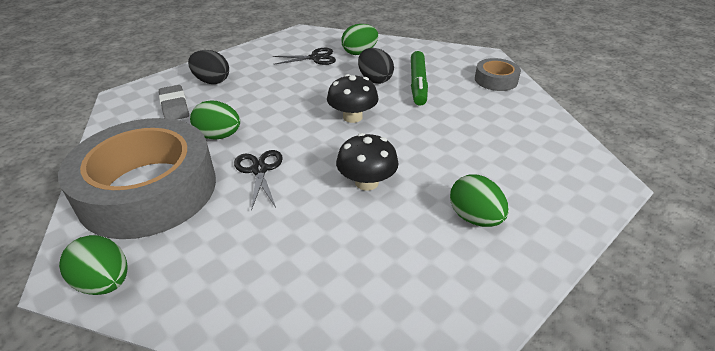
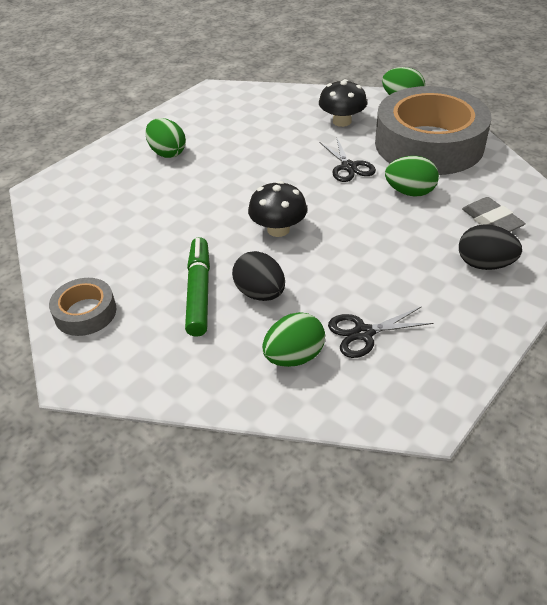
camera: 175 degrees right, 5 degrees up
black mushroom [336,133,399,191] -> black mushroom moved to [319,79,367,127]

